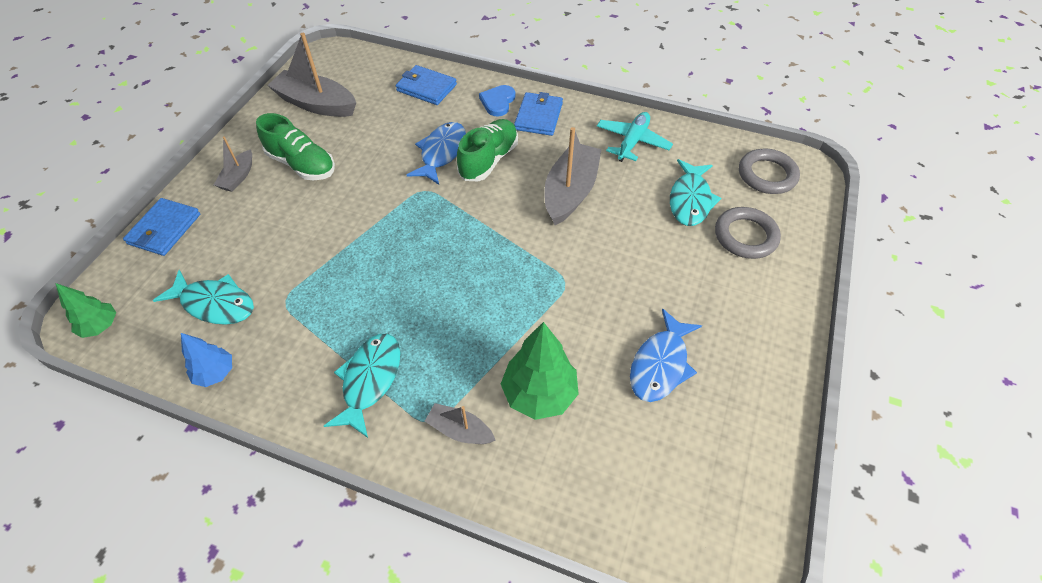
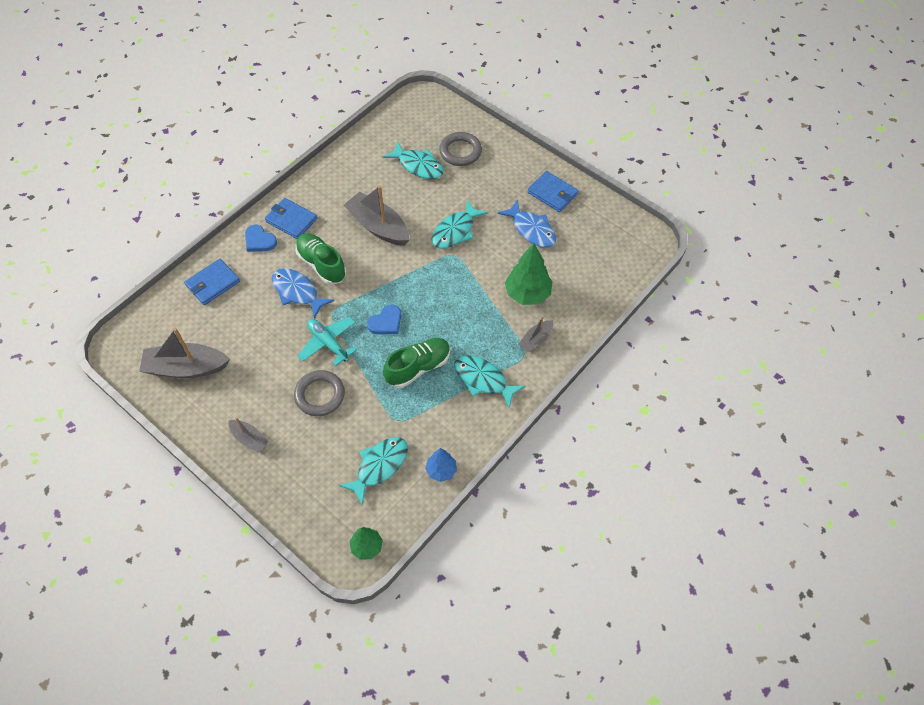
camera: 70 degrees left, 5 degrees up
blue wallet [123,198,200,256] -> blue wallet moved to [527,171,579,212]
green shoe [256,113,335,180] -> green shoe moved to [383,338,451,388]
grey boat [267,33,356,117] -> grey boat turned 45 degrees clockwise [139,328,230,378]
turquoise plane [597,112,673,162] -> turquoise plane moved to [298,317,357,366]
grey ring [739,149,800,194] -> grey ring moved to [294,370,345,416]
none -> blue heart [367,304,401,334]
none -> turquoise fish [432,200,488,249]

